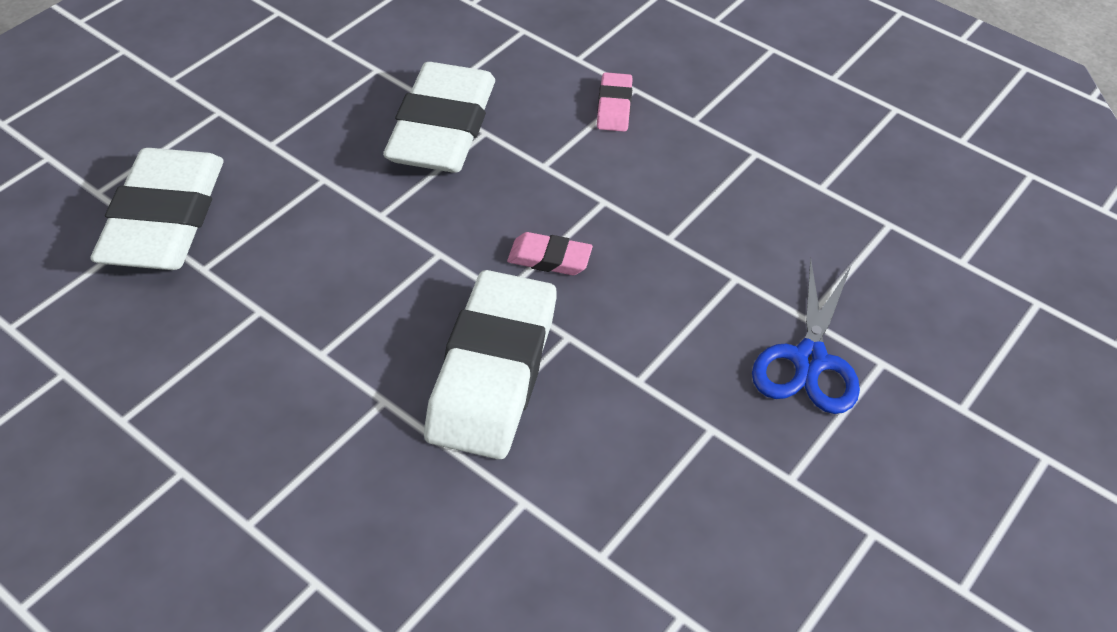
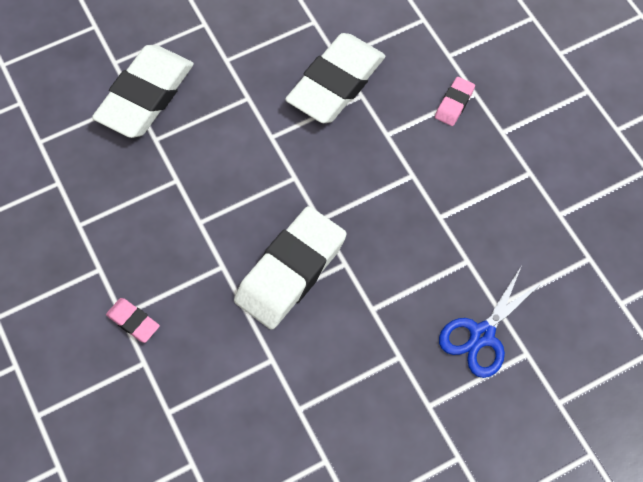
camera: 25 degrees right, 15 degrees up
pink eraser [507,232,593,275] -> pink eraser moved to [106,298,160,343]

